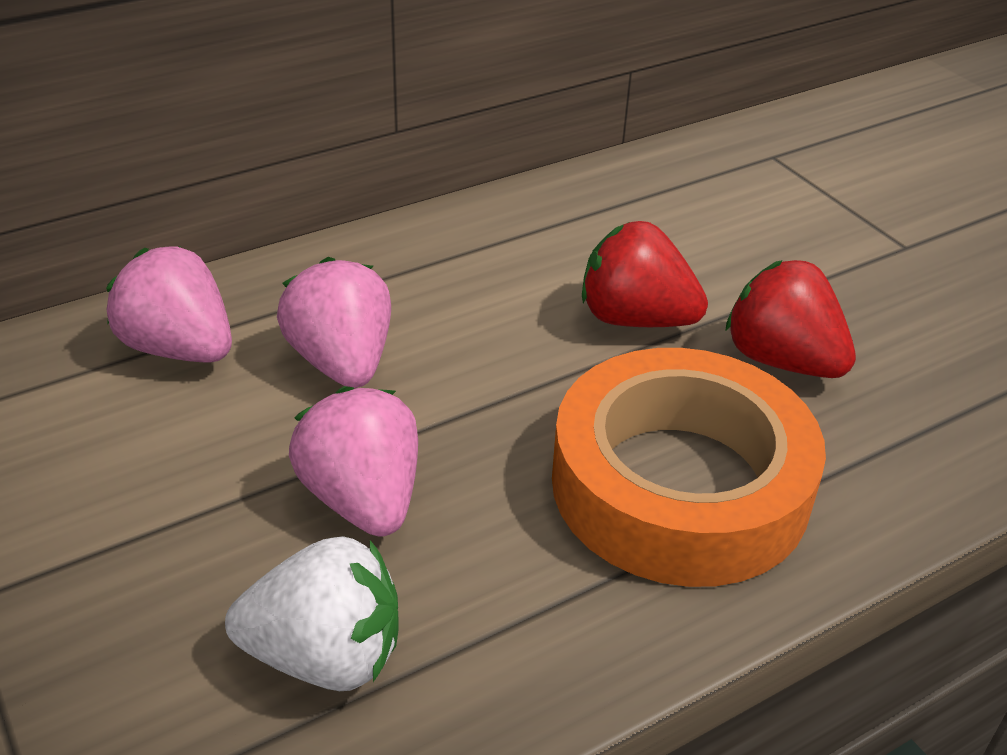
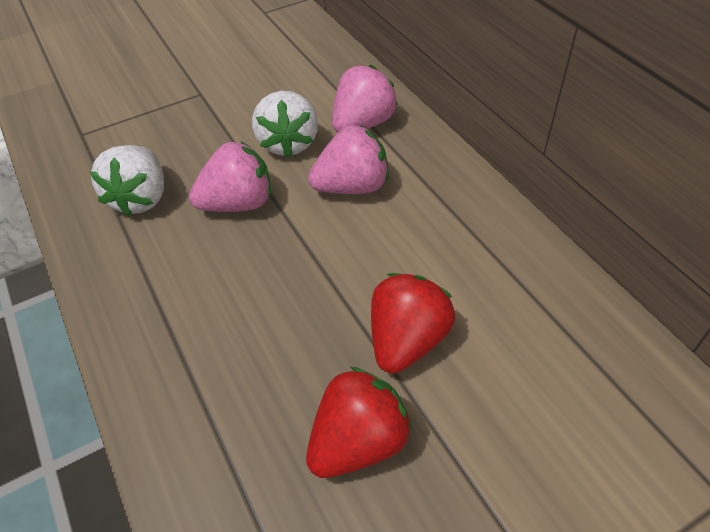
camera: 95 degrees right, 10 degrees up
orange tape [552,348,826,587] -> none
none -> white strawberry [252,91,318,158]

